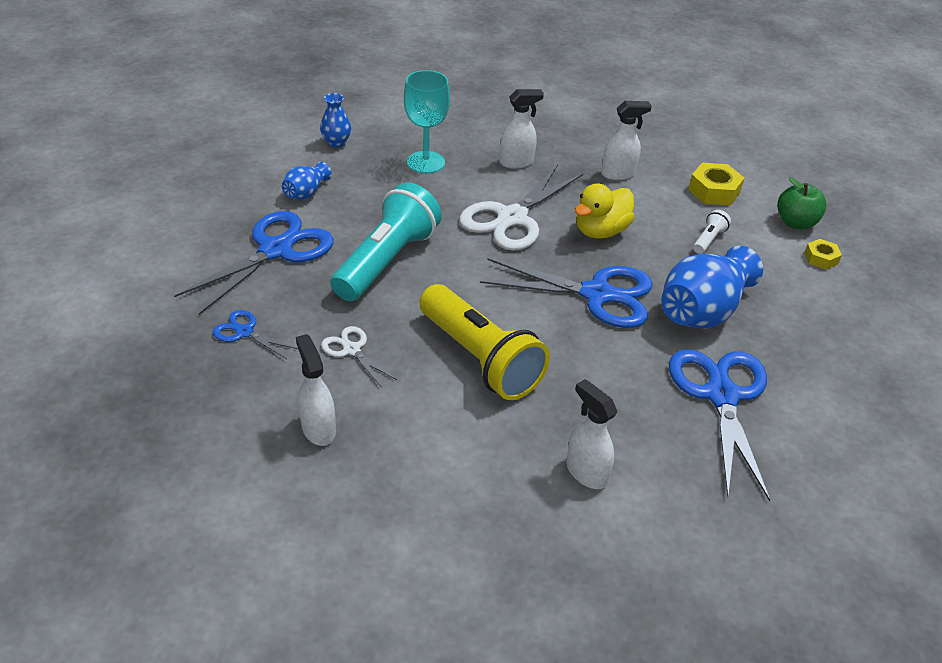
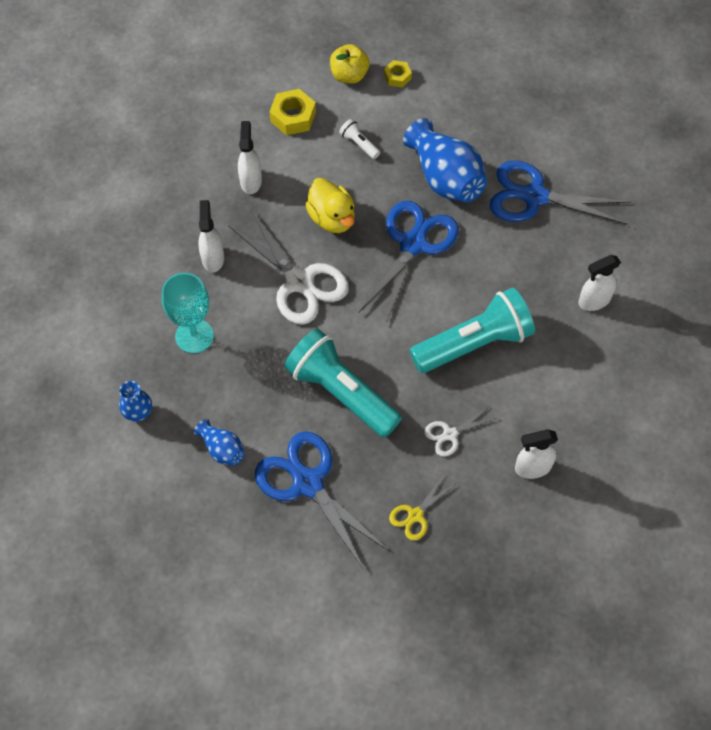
camera: 75 degrees left, 20 degrees up
blue scissors [213,310,298,359] -> yellow scissors [389,475,455,541]
yellow flashlight [419,284,550,400] -> turquoise flashlight [410,288,535,373]
green apple [777,177,827,229] -> yellow apple [330,44,370,84]

